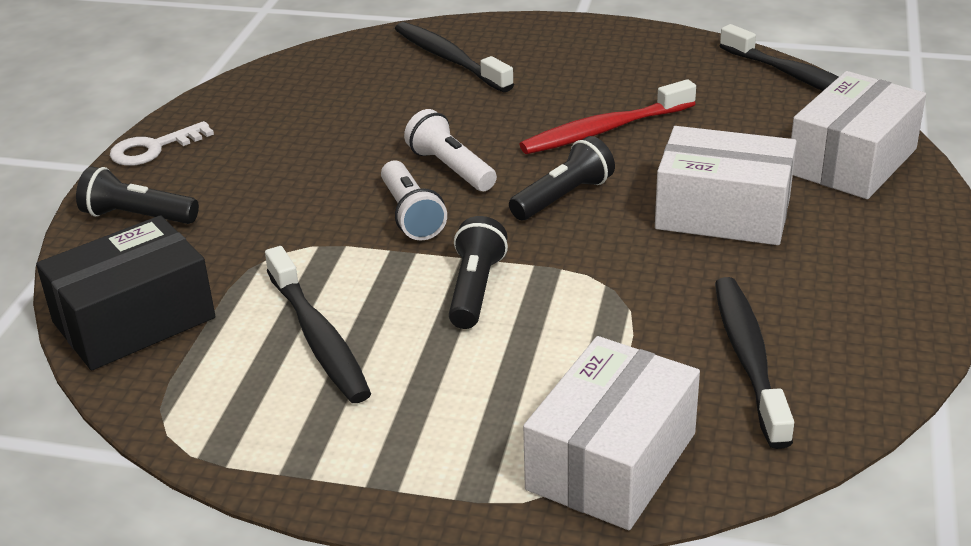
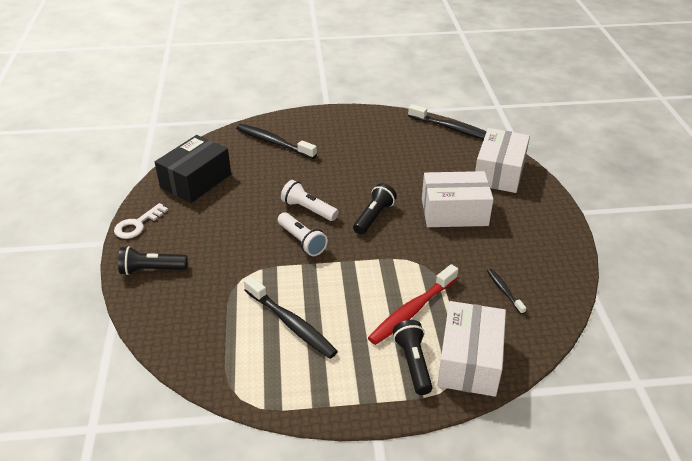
camera: 20 degrees left, 5 degrees up
black box [36,215,215,371] -> black box moved to [155,135,231,203]
black flashlight [449,216,508,329] -> black flashlight moved to [393,320,433,395]
red toothbrush [519,79,696,154] -> red toothbrush moved to [368,264,458,345]
black toothbrush [715,277,794,449] -> black toothbrush [487,269,526,314], size x0.52

